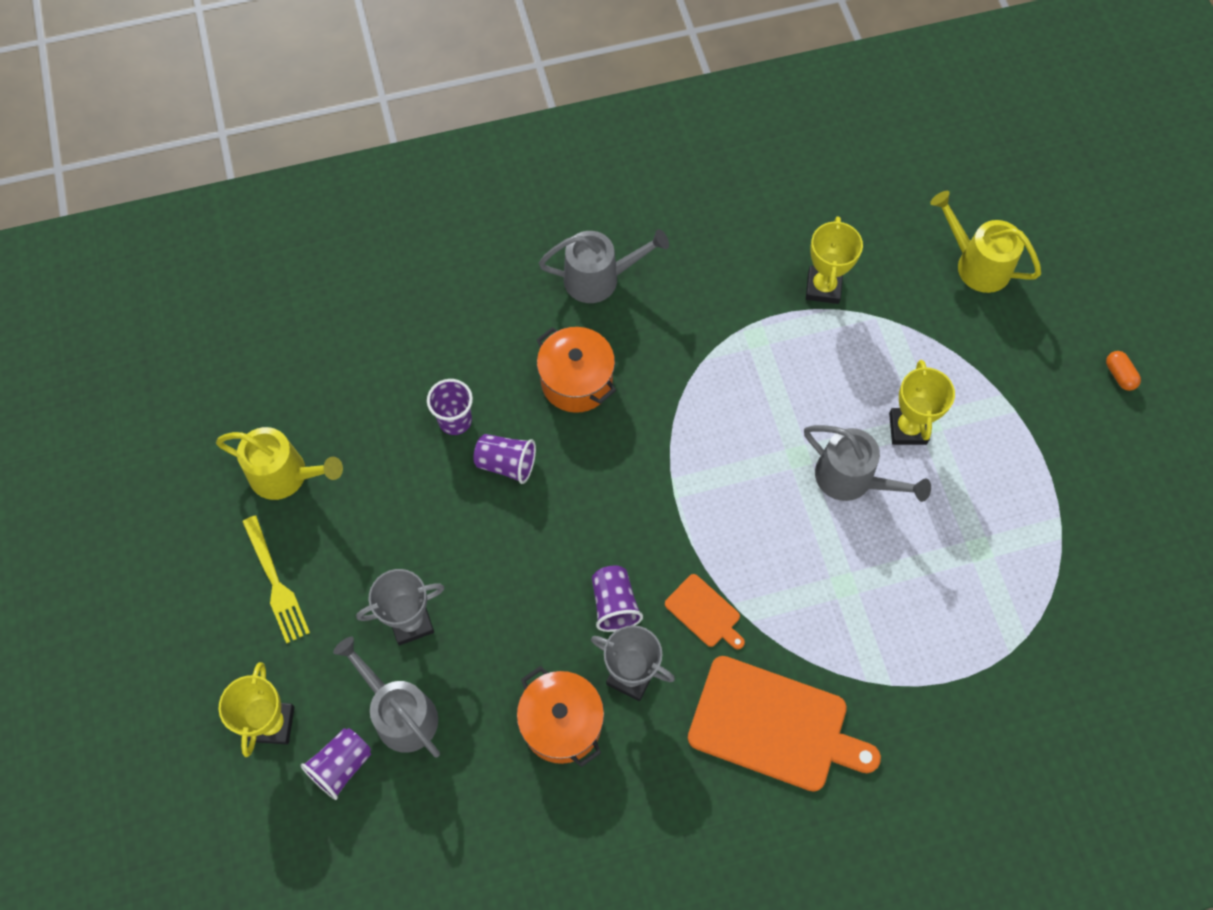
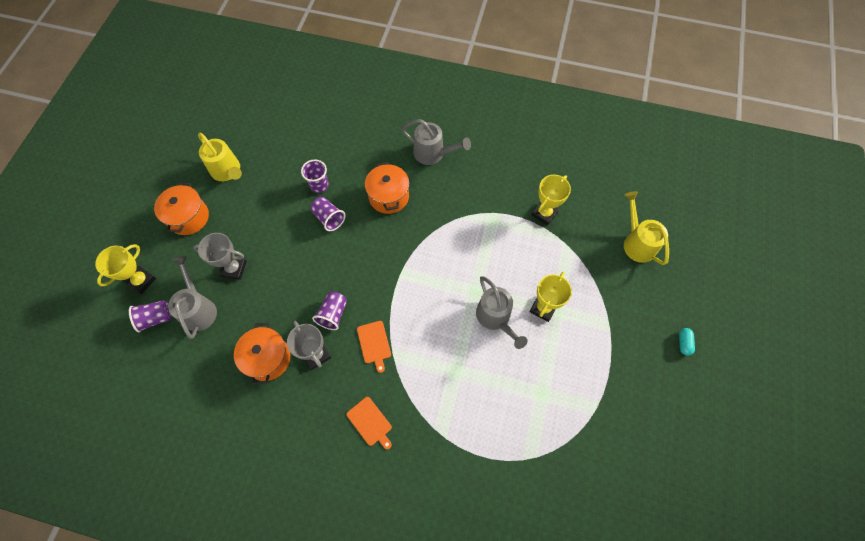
camera: 30 degrees right, 0 degrees up
yellow fork [242,516,310,643] -> orange pot [154,183,209,235]
orange cutting board [688,656,881,792] -> orange cutting board [347,397,392,449], size x0.48
orange capsule [1106,351,1141,391] -> turquoise capsule [679,328,695,355]

